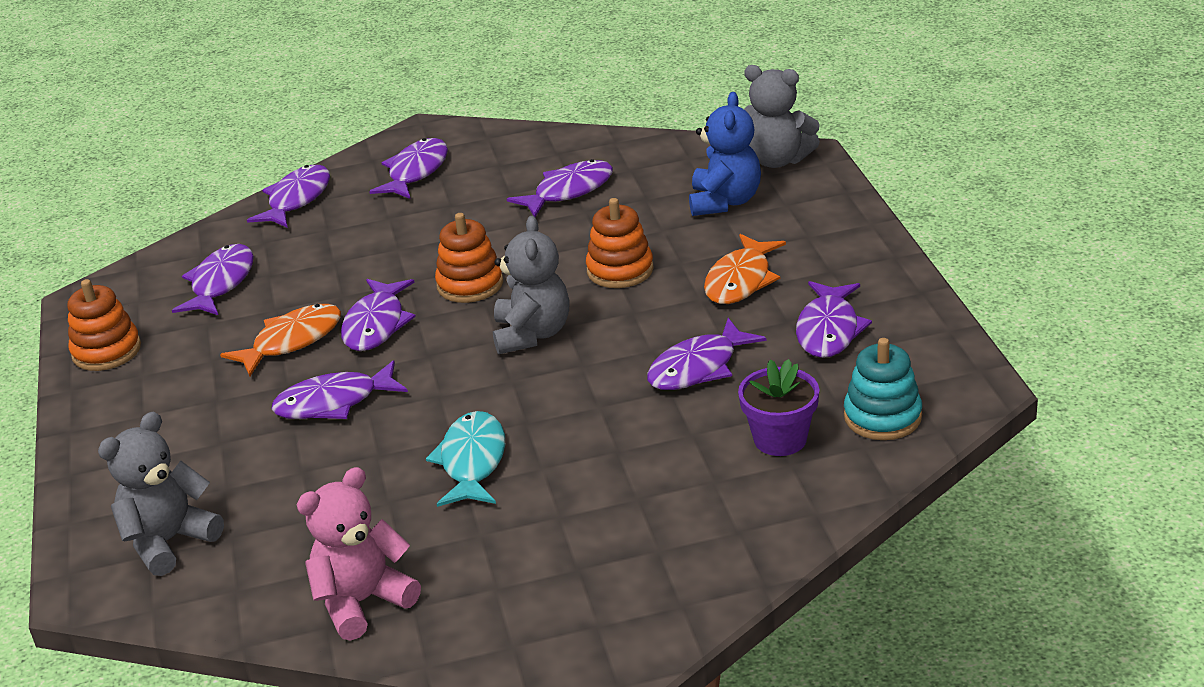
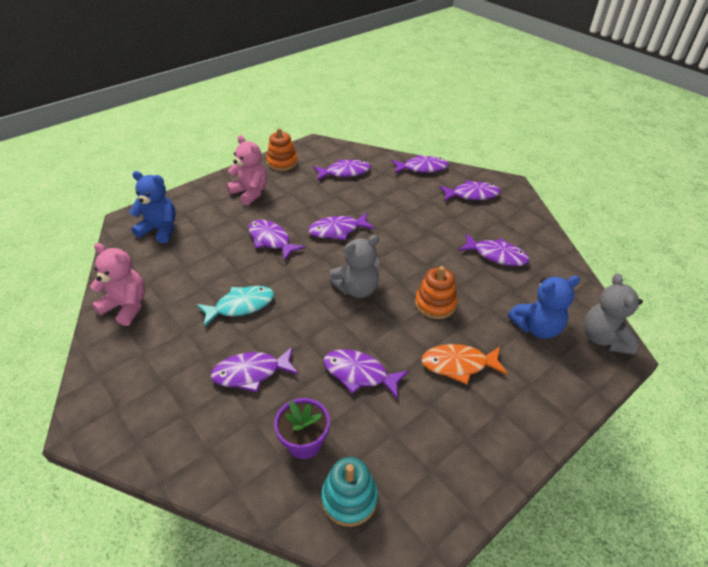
camera: 60 degrees right, 10 degrees up
grey teddy bear [98,412,224,576] -> blue teddy bear [129,171,176,243]
orange fish [220,304,341,377] -> none
orange stacking toy [435,213,503,303] -> none
purple fish [796,281,872,358] -> purple fish moved to [210,347,299,392]
none -> pink teddy bear [226,135,267,206]

